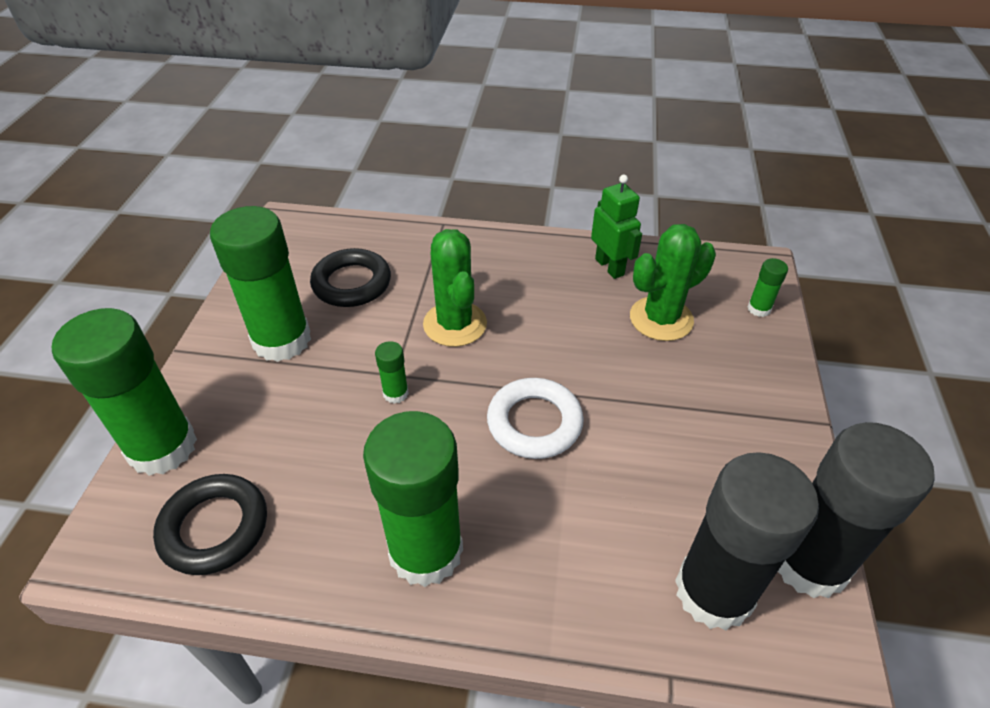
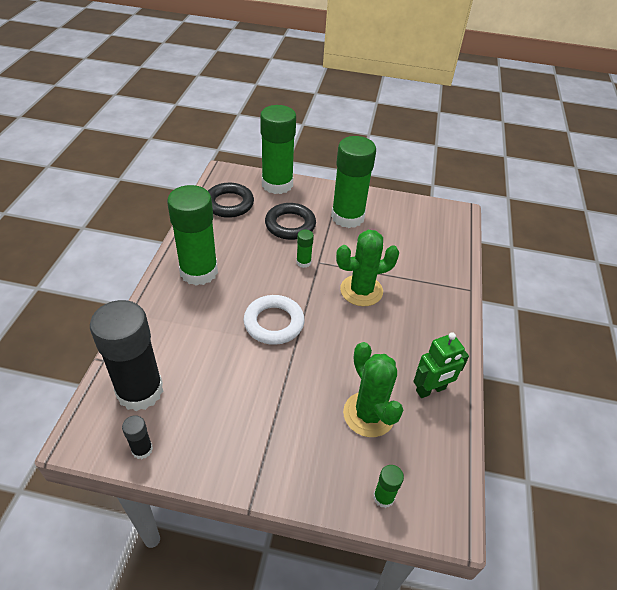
camera: 90 degrees right, 0 degrees up
black ring [310,248,391,307] -> black ring moved to [265,203,316,240]
black glue stick [778,422,935,598] -> black glue stick [122,415,153,459], size x0.41

